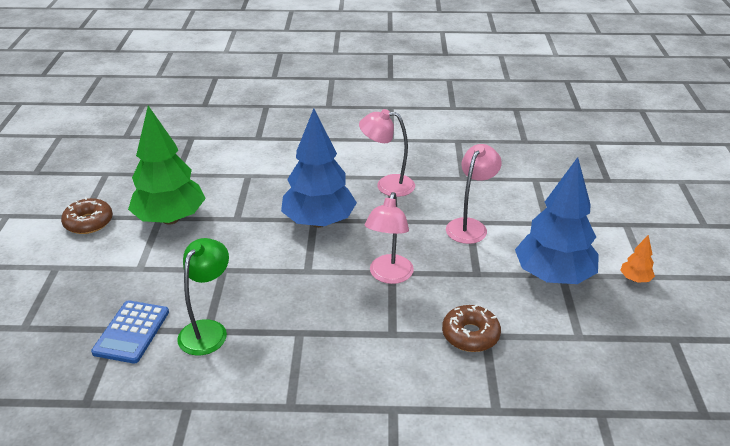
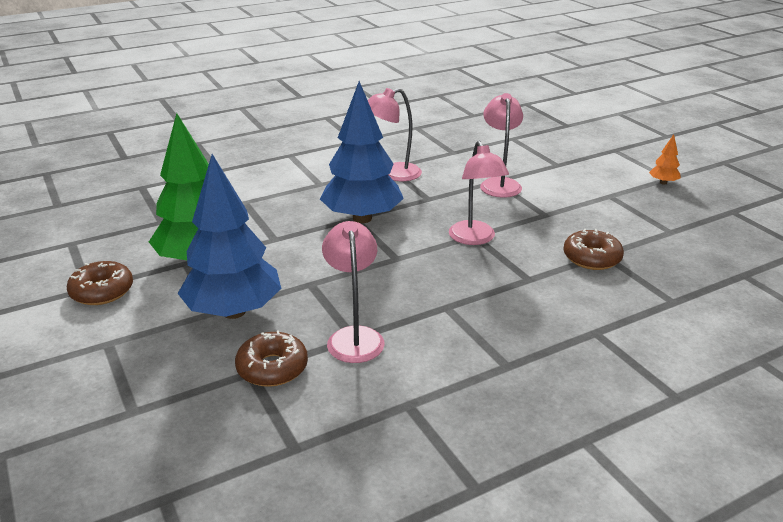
camera: 30 degrees left, 5 degrees down
blue calculator [91,300,169,364] -> brown donut [235,330,308,387]
green lamp [177,238,229,355] -> pink lamp [322,221,384,363]
blue tree [515,157,599,284] -> blue tree moved to [177,154,281,319]

